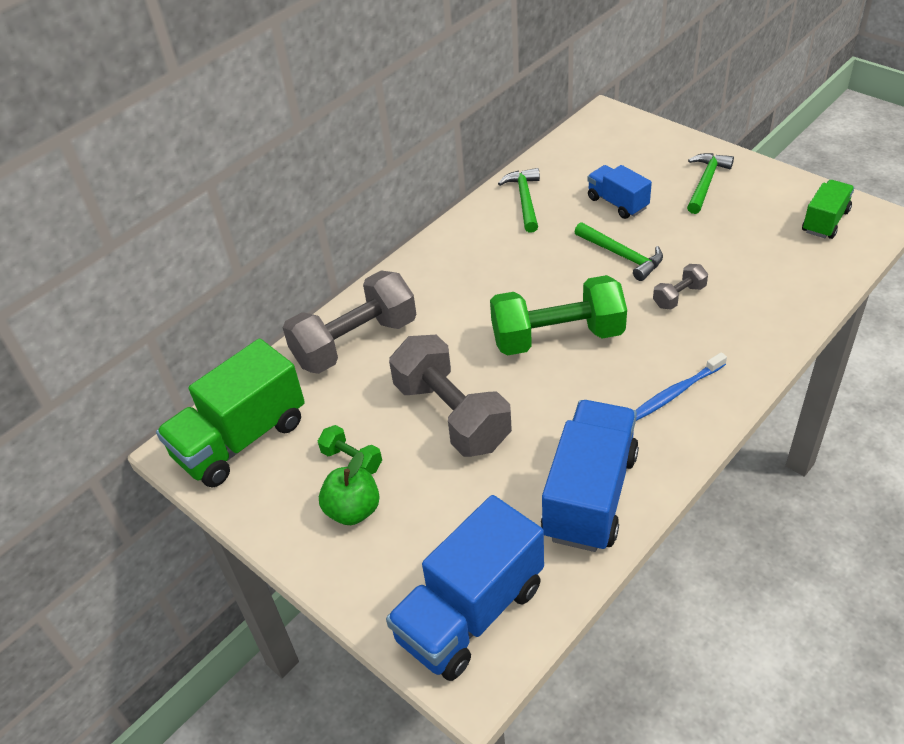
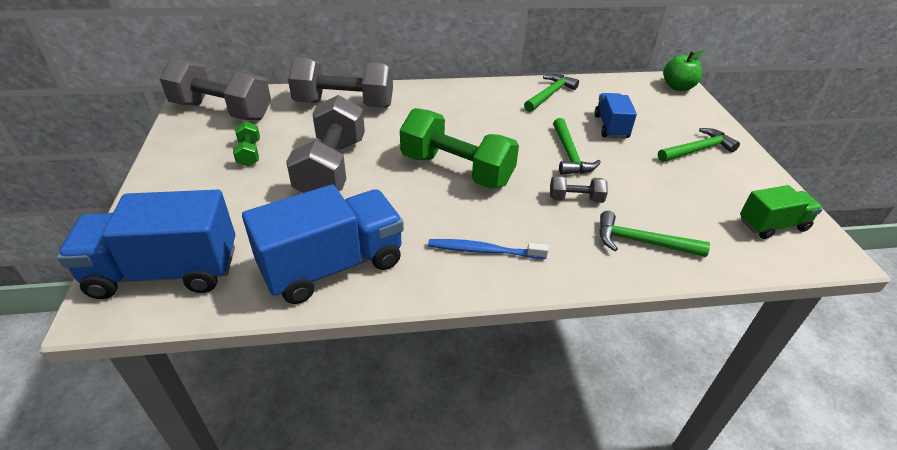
camera: 35 degrees right, 5 degrees down
green truck [156,339,305,488] -> grey dumbbell [159,58,271,120]
green apple [319,452,380,525] -> green apple moved to [663,50,706,91]
none -> green hammer [599,211,710,257]

